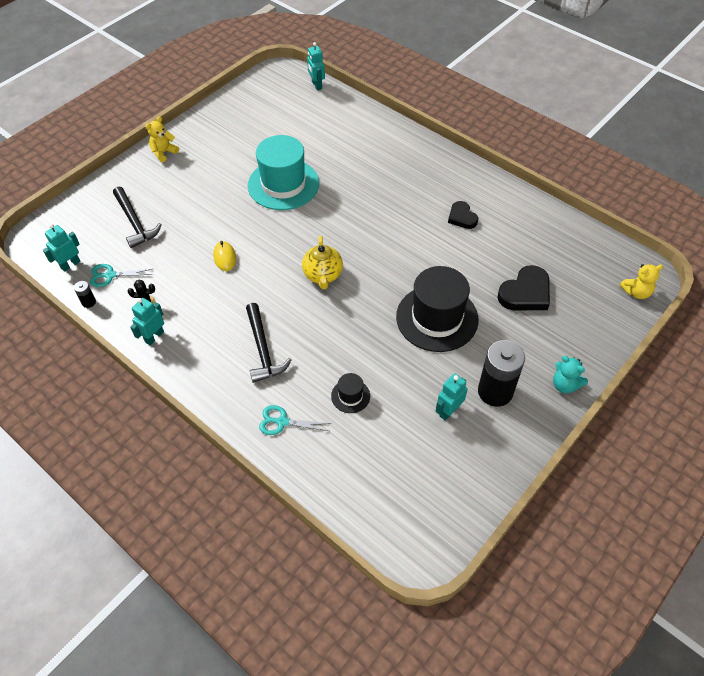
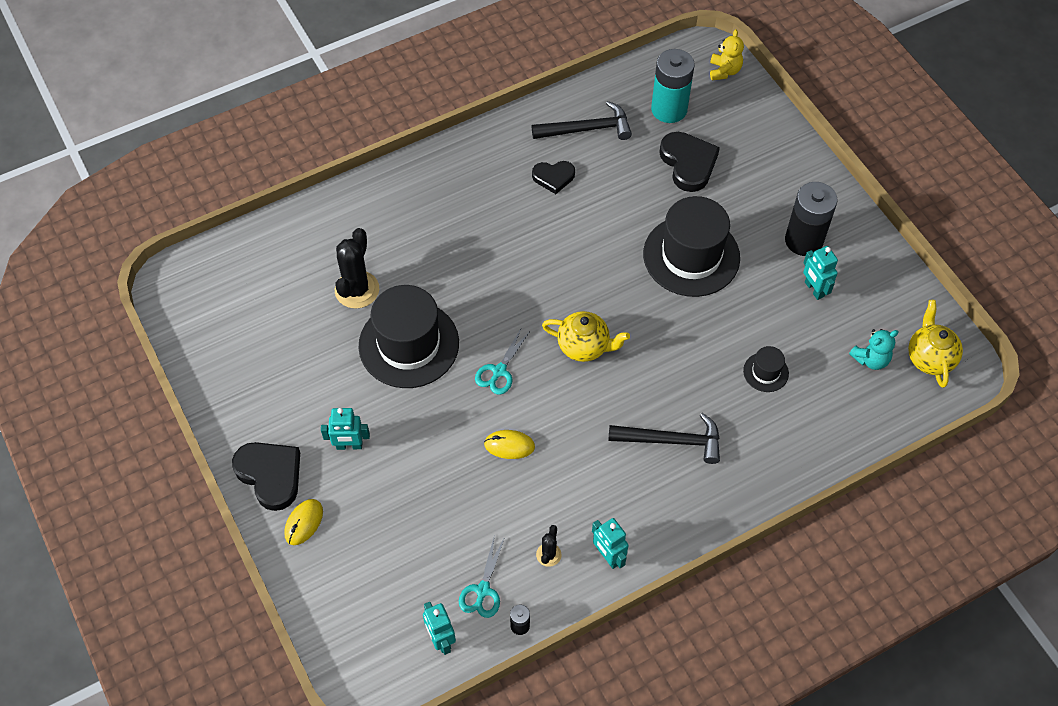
camera: 70 degrees left, 5 degrees up
black hammer [113,187,162,248] -> black hammer moved to [532,101,632,140]
yellow teddy bear [145,117,179,162] -> black heart [232,442,300,511]
turquoise hat [248,135,319,210] -> black hat [358,285,459,388]
turquoise scissors [259,405,331,435] -> turquoise scissors moved to [475,327,530,395]
turquoise robot [307,42,325,90] -> turquoise robot moved to [321,408,370,450]
turquoise teddy bear [553,356,588,393] -> turquoise teddy bear moved to [849,329,898,370]
none -> yellow mouse [284,499,323,545]
none -> black cactus [335,228,379,309]
none -> turquoise battery [651,49,695,123]
none -> yellow teapot [908,300,963,388]

